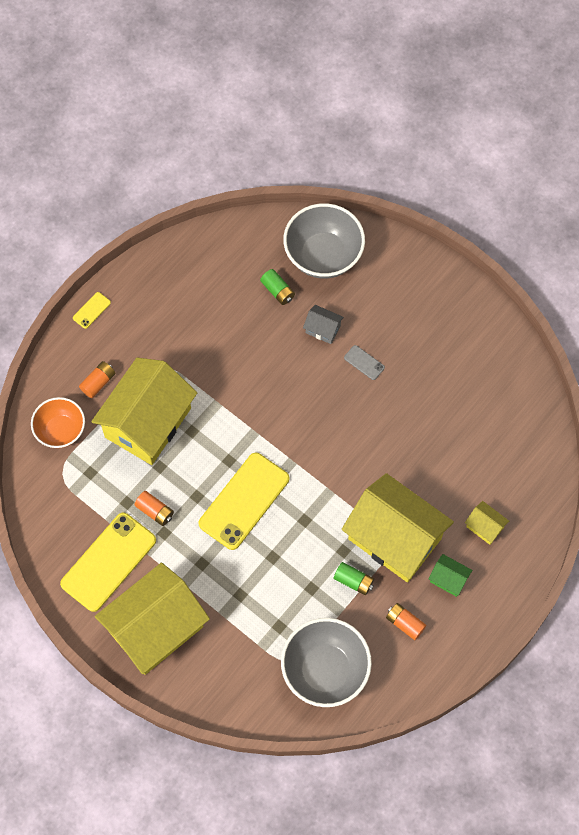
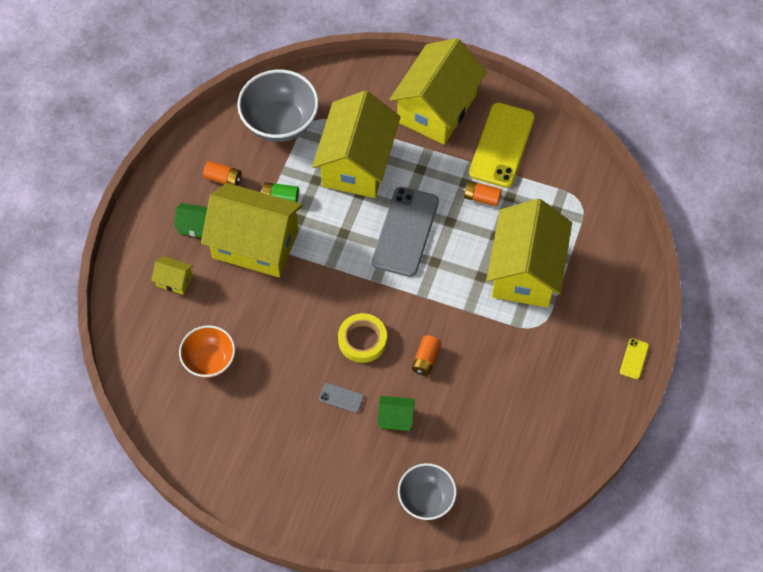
camera: 160 degrees right, 5 degrees down
orange bowl [31,397,85,448] -> orange bowl moved to [179,325,235,378]
orange battery [79,361,116,398] -> orange battery moved to [412,335,441,376]
yellow phone [199,453,289,550] -> grey phone [372,187,439,277]
green battery [260,269,295,305] -> none
grey bowl [283,203,365,279] -> grey bowl [398,463,457,520], size x0.64
grey house [303,305,344,344] -> green house [377,396,415,431]
none -> yellow house [312,90,401,198]
none -> yellow tape [338,313,387,363]

